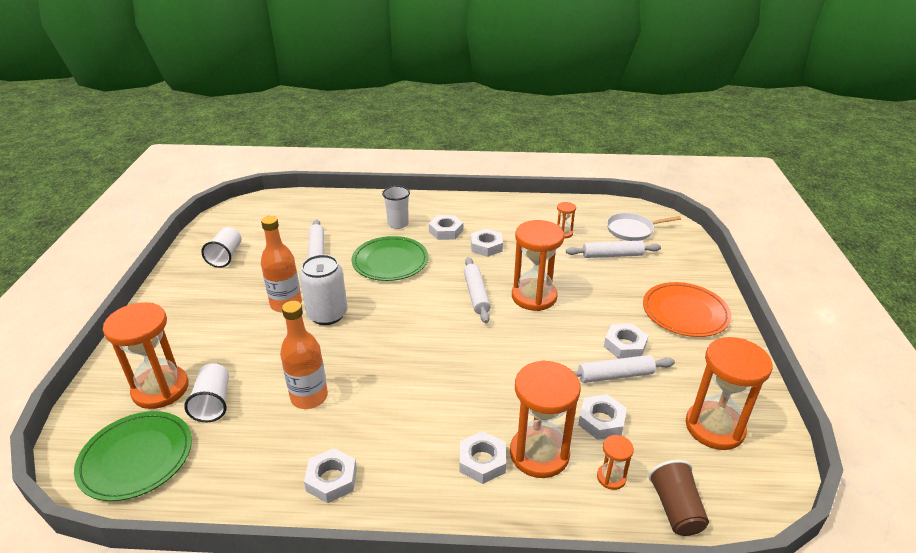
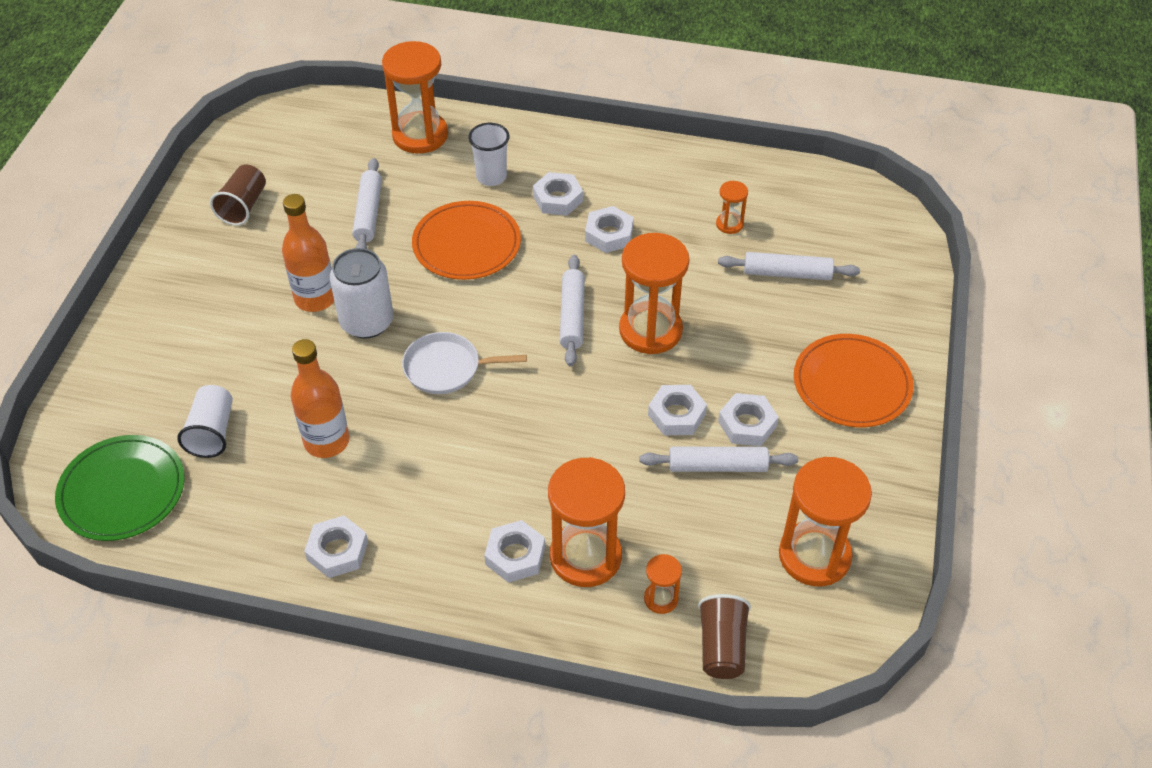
camera: 10 degrees right, 15 degrees up
orange hourglass [103,302,189,409] -> orange hourglass moved to [382,41,448,154]
white cup [201,227,241,268] -> brown cup [210,165,266,226]
green plate [352,236,429,281] -> orange plate [412,201,521,280]
white nut [578,394,627,440] -> white nut moved to [648,385,707,435]
white pan [607,213,681,241] -> white pan moved to [402,332,527,394]

